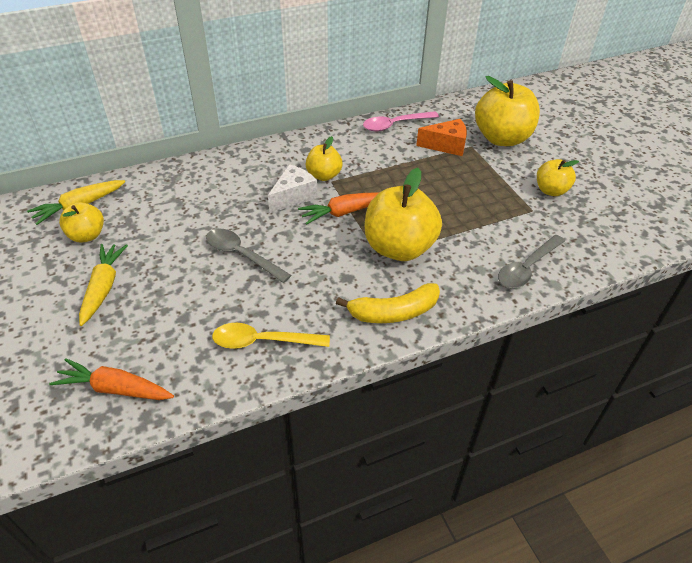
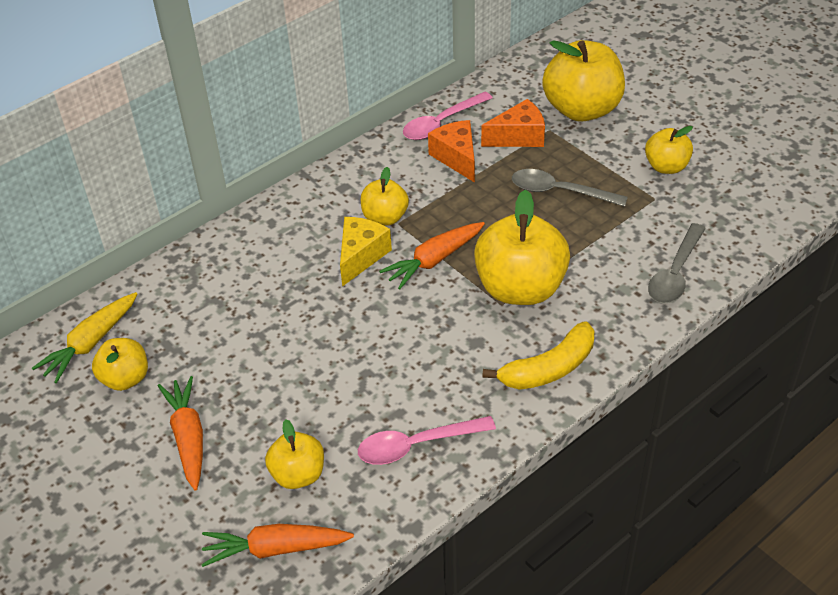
camera: 15 degrees left, 0 degrees up
yellow carrot [79,244,128,326] -> orange carrot [158,376,203,491]
grey spoon [206,229,291,283] -> grey spoon moved to [512,169,628,207]
yellow spoon [212,323,330,349] -> pink spoon [358,416,496,465]
white cheese [268,164,318,213] -> yellow cheese [340,217,392,287]
none -> yellow apple [265,419,324,489]
none -> orange cheese [428,120,475,183]

